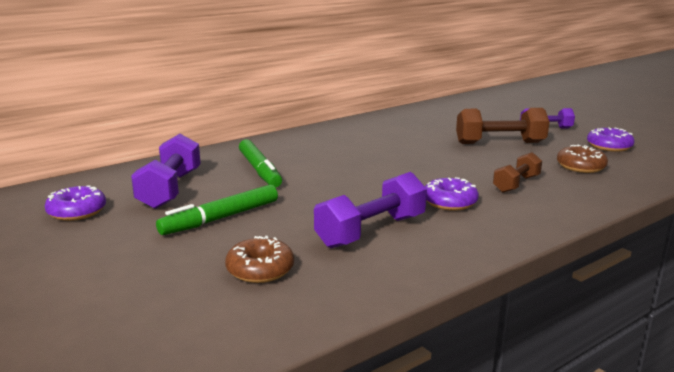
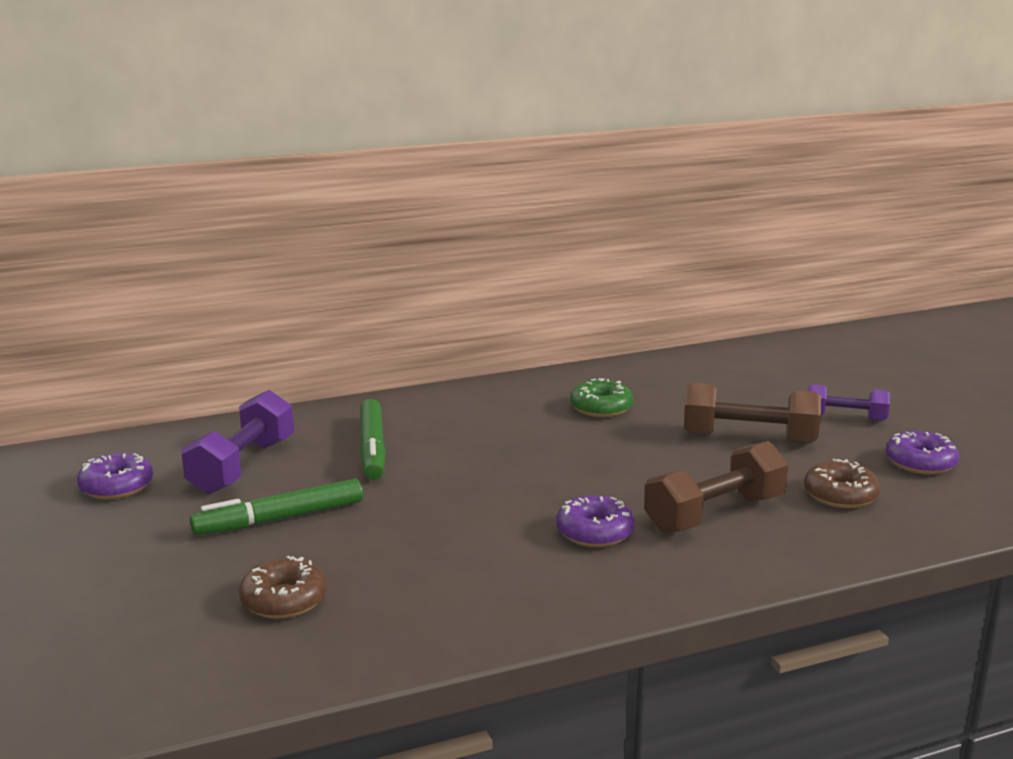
camera: 15 degrees right, 0 degrees up
purple dumbbell [314,172,427,248] -> none
brown dumbbell [493,152,542,193] -> brown dumbbell [644,441,789,533], size x1.61
none -> green donut [570,378,633,417]

